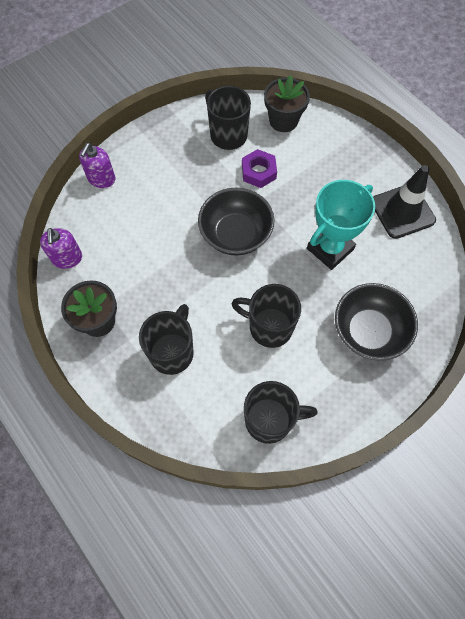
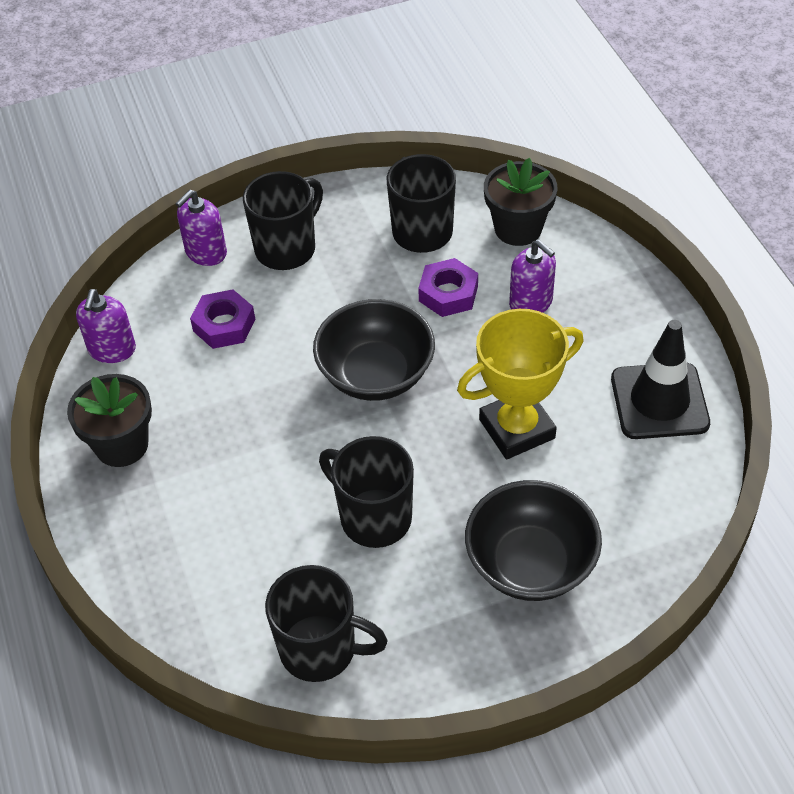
camera: 20 degrees right, 15 degrees down
black mug [139,304,194,375] -> black mug moved to [243,171,323,270]
turquoise trophy [307,180,375,270] -> yellow trophy [457,309,584,459]
none -> purple nut [190,289,255,349]
none -> purple soap dispenser [509,240,556,313]

